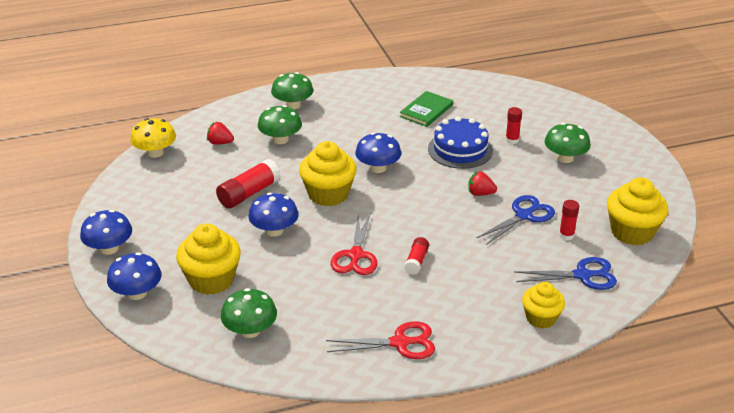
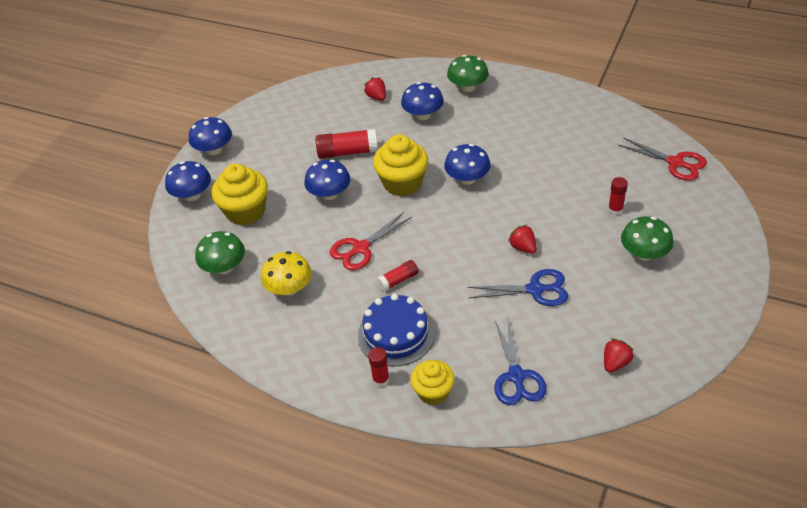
camera: 45 degrees right, 10 degrees up
yellow mushroom [130,118,176,158] -> yellow mushroom moved to [261,251,312,296]
green mushroom [258,105,302,144] -> blue mushroom [401,82,444,120]
red scissors [326,321,435,359] -> red scissors moved to [618,137,707,181]
green book [400,91,453,127] -> none
blue cake [428,116,493,169] -> blue cake moved to [358,294,435,366]
blue scissors [514,257,617,290] -> blue scissors turned 45 degrees clockwise [494,319,547,405]
red glue stick [559,200,579,240] -> red glue stick moved to [368,347,390,387]
yellow cupcake [607,177,668,245] -> red strawberry [604,338,634,373]

